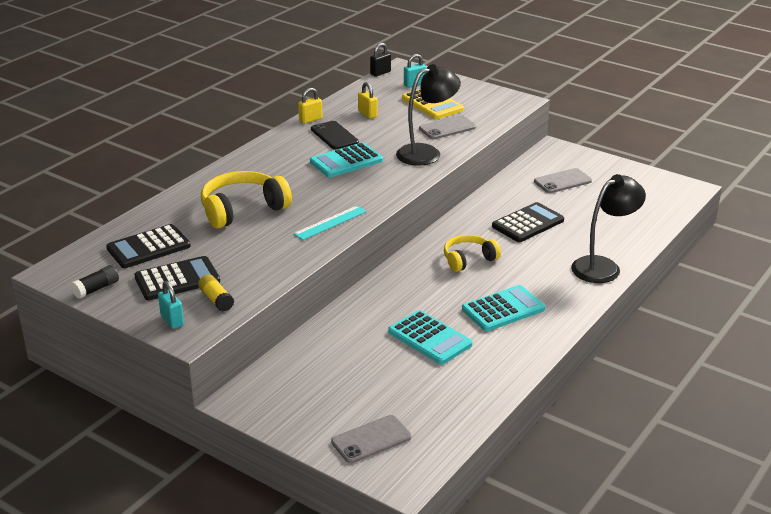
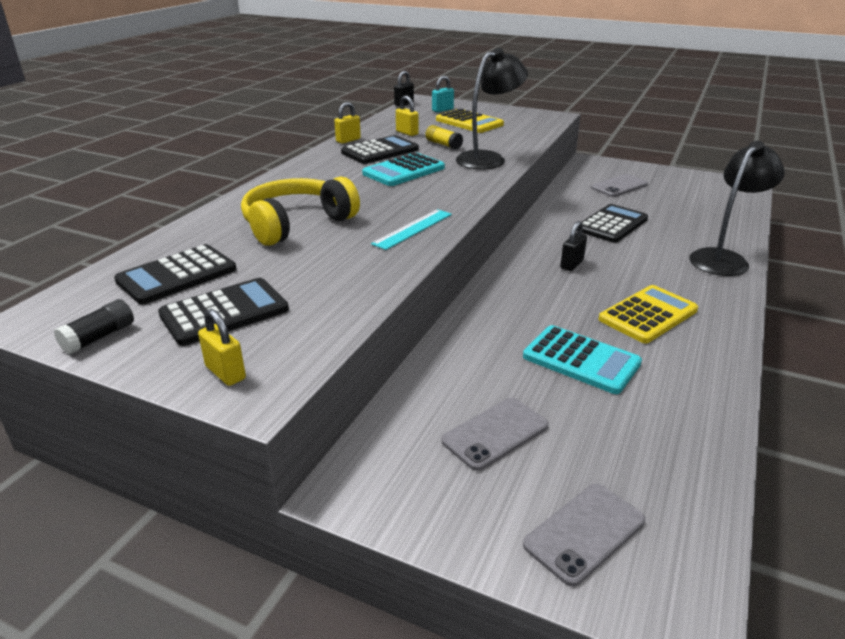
camera: 10 degrees left, 0 degrees up
turquoise padlock [158,281,184,329] -> yellow padlock [198,309,246,386]
yellow glue stick [198,274,234,312] -> yellow glue stick moved to [425,125,463,150]
black phone [311,121,359,150] -> black calculator [341,135,419,164]
grey phone [419,115,476,139] -> grey phone moved to [441,398,548,471]
yellow headphones [444,235,501,272] -> black padlock [560,221,587,271]
turquoise calculator [462,285,545,331] -> yellow calculator [599,285,698,344]

